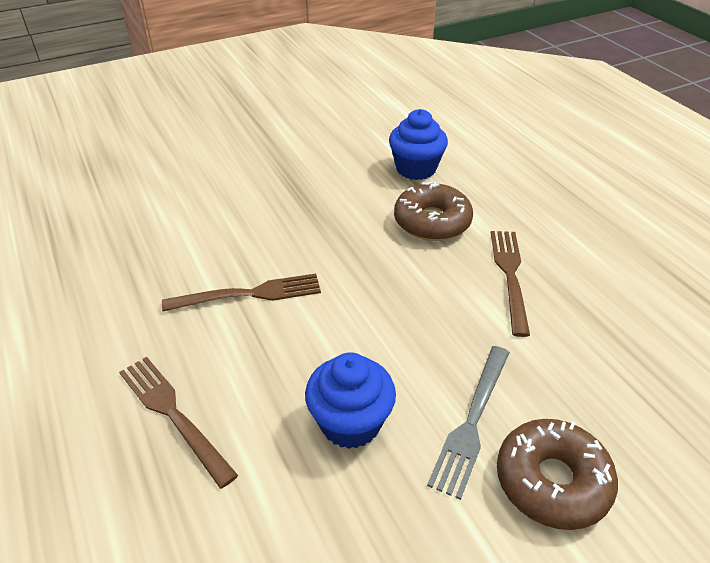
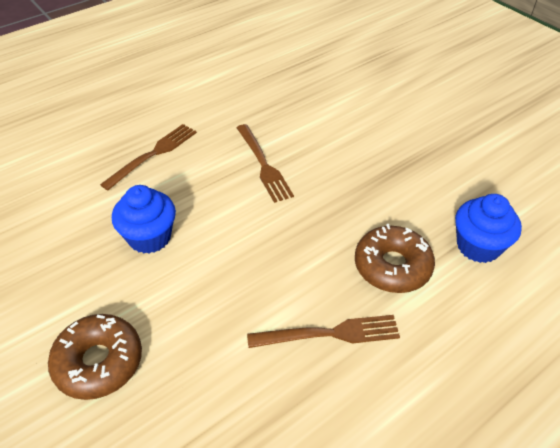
camera: 80 degrees right, 5 degrees up
grey fork [427,346,510,500] -> none

